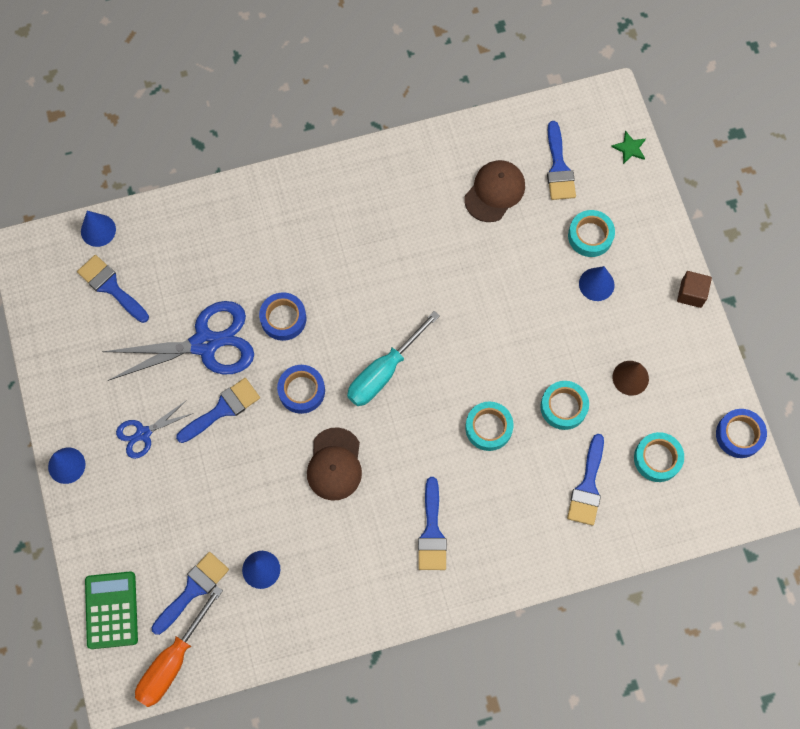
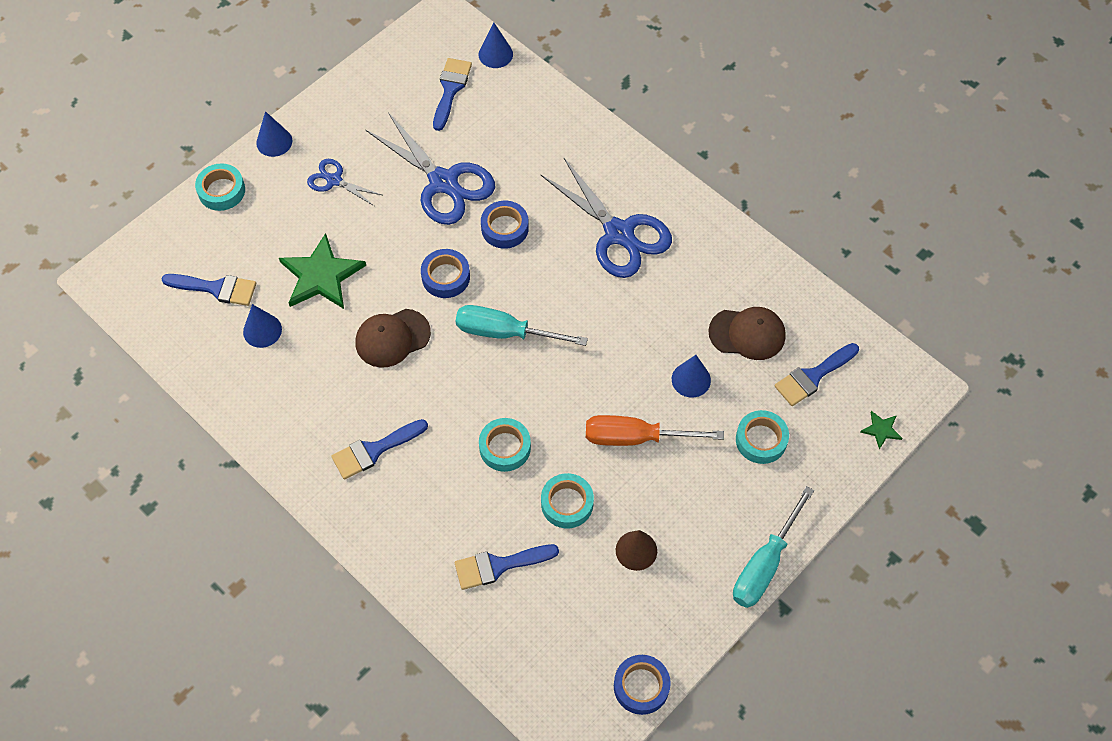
camera: 60 degrees right, 10 degrees down
green calculator [85,571,138,649] -> none
orange screwdriver [135,586,223,707] -> orange screwdriver moved to [586,415,724,446]
blue brush [176,378,260,443] -> none
blue cone [579,266,615,301] -> blue cone moved to [672,355,711,398]
turquoise tape [634,432,684,482] -> turquoise tape moved to [195,163,245,211]
brown cube [677,271,712,308] -> turquoise screwdriver [733,486,814,608]
none -> green star [279,233,366,309]
none -> blue scissors [541,158,672,278]

